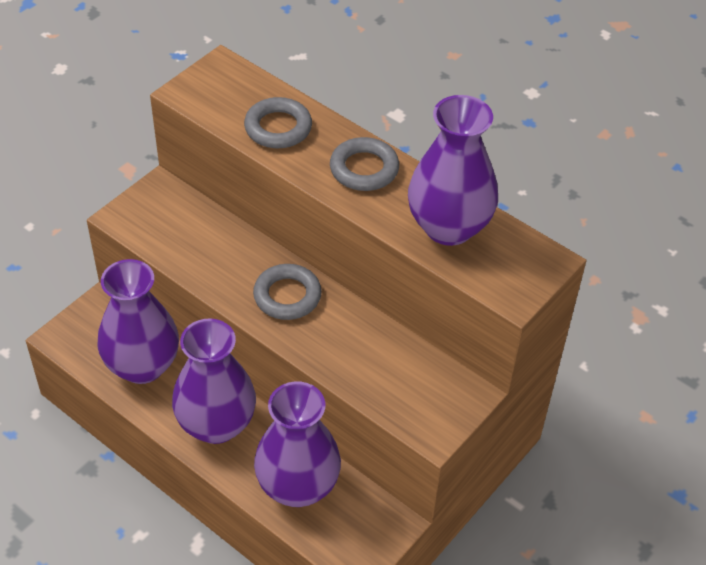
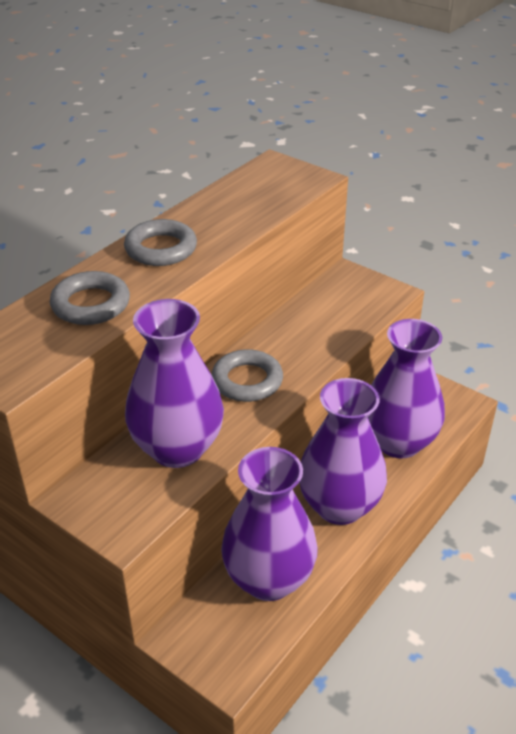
camera: 90 degrees left, 10 degrees down
purple vase [408,95,498,246] -> purple vase moved to [125,299,224,468]

